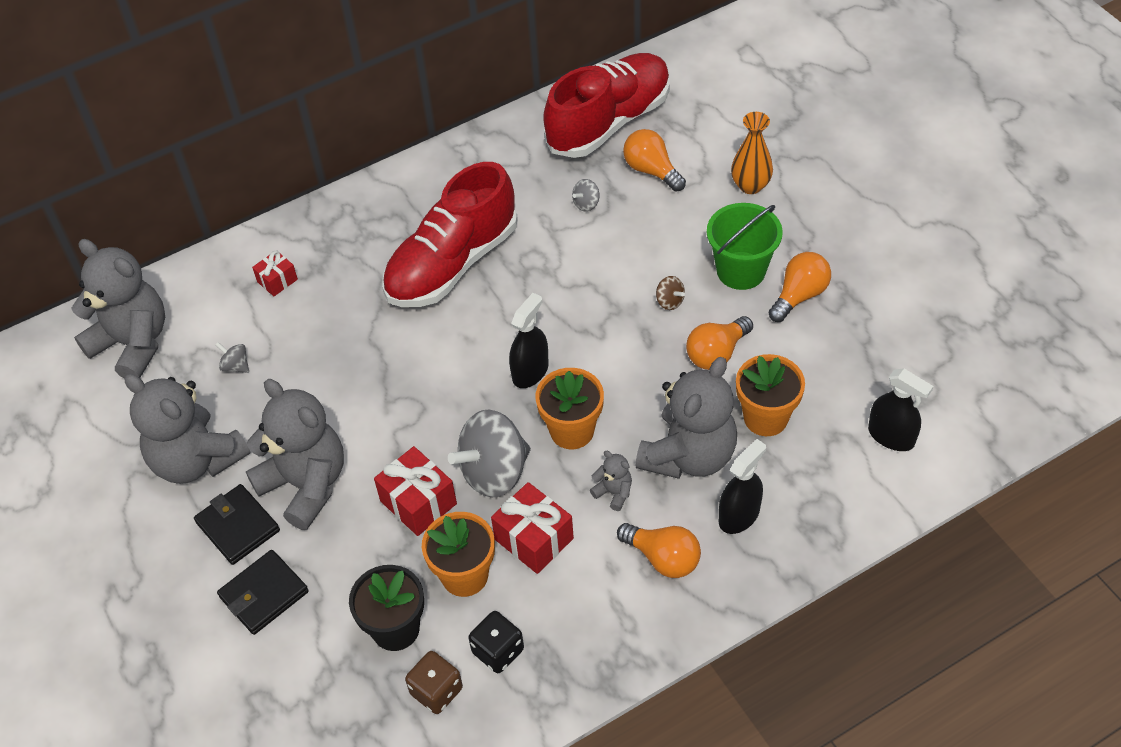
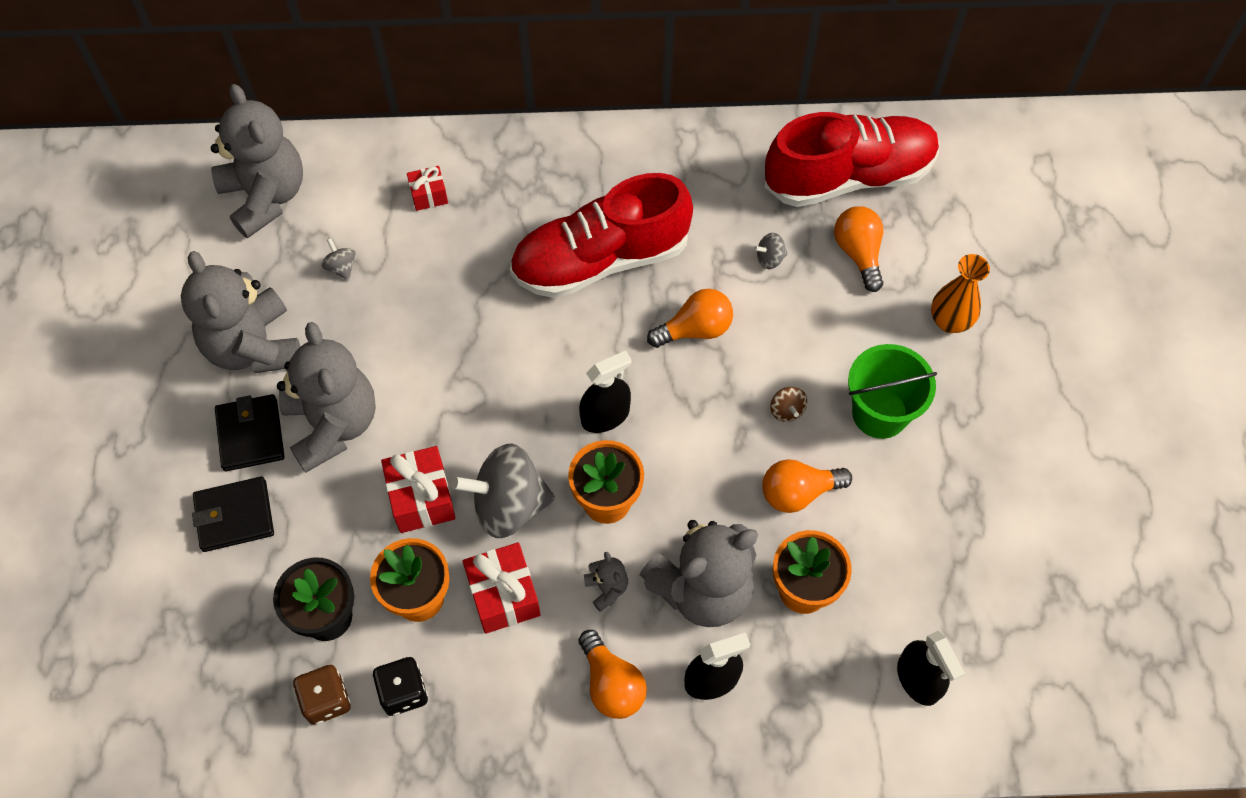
camera: 25 degrees right, 10 degrees up
orange light bulb [768,252,831,322] -> orange light bulb moved to [647,289,733,348]

